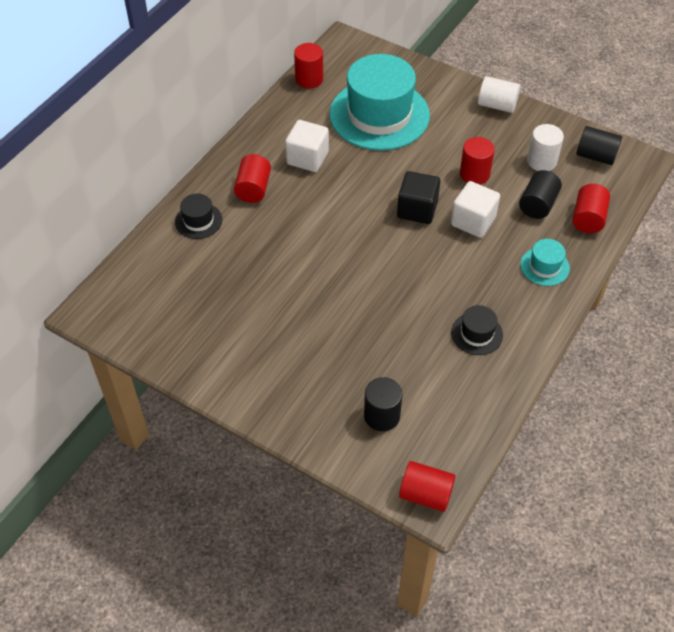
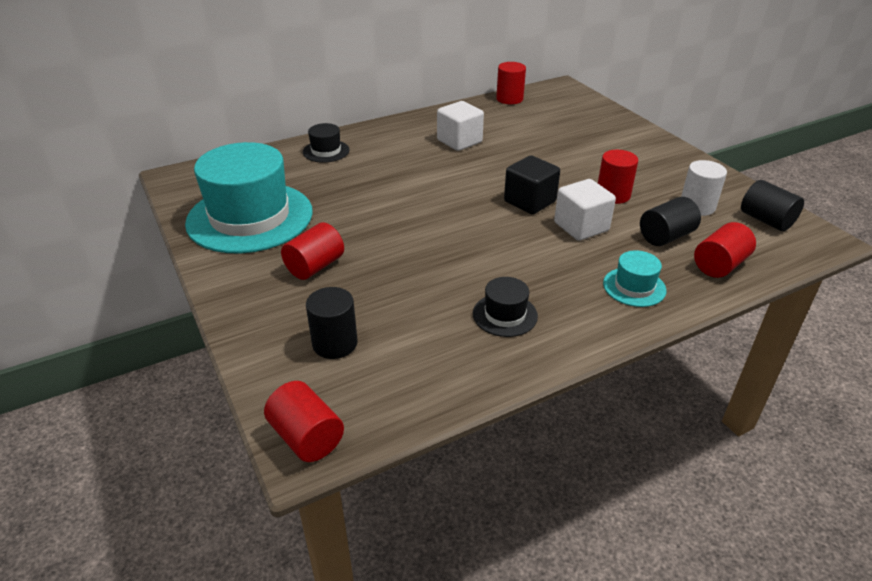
camera: 30 degrees right, 15 degrees down
red cylinder [234,154,271,203] -> red cylinder moved to [281,222,344,280]
turquoise hat [329,54,430,150] -> turquoise hat moved to [185,142,313,253]
white cylinder [478,76,520,113] -> none

